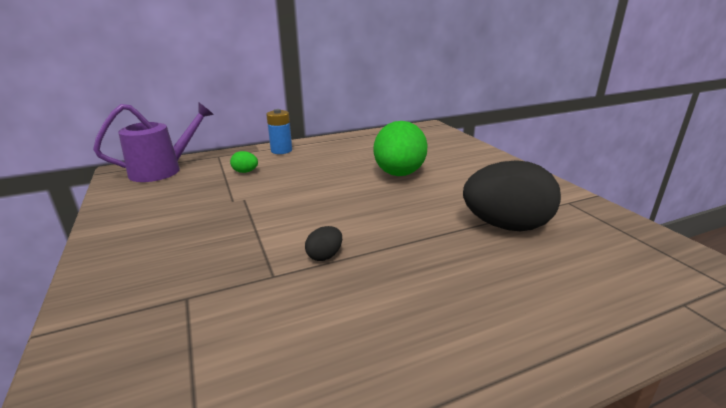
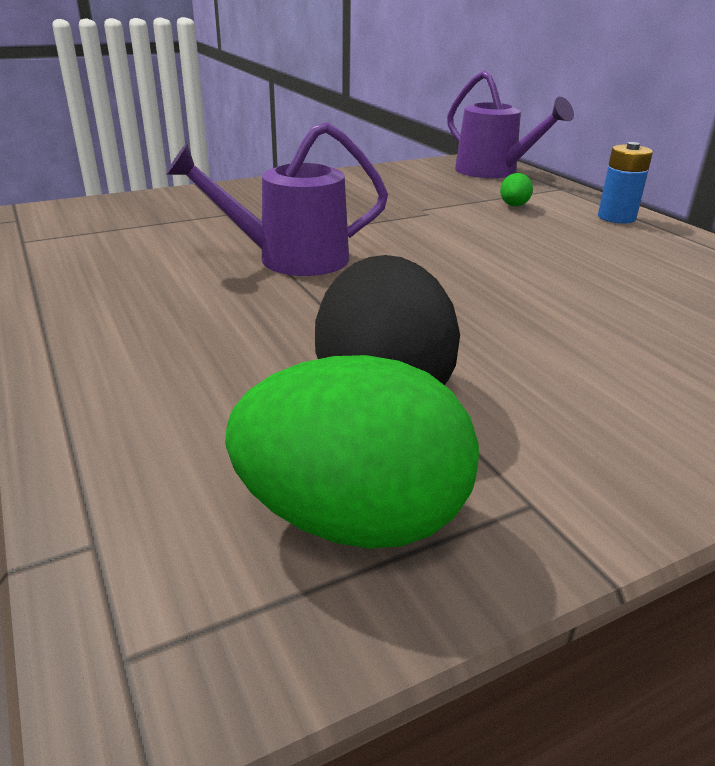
camera: 85 degrees right, 5 degrees up
black egg [305,226,342,261] -> purple watering can [166,122,388,276]
green egg [374,121,428,176] -> green egg moved to [225,355,479,549]

